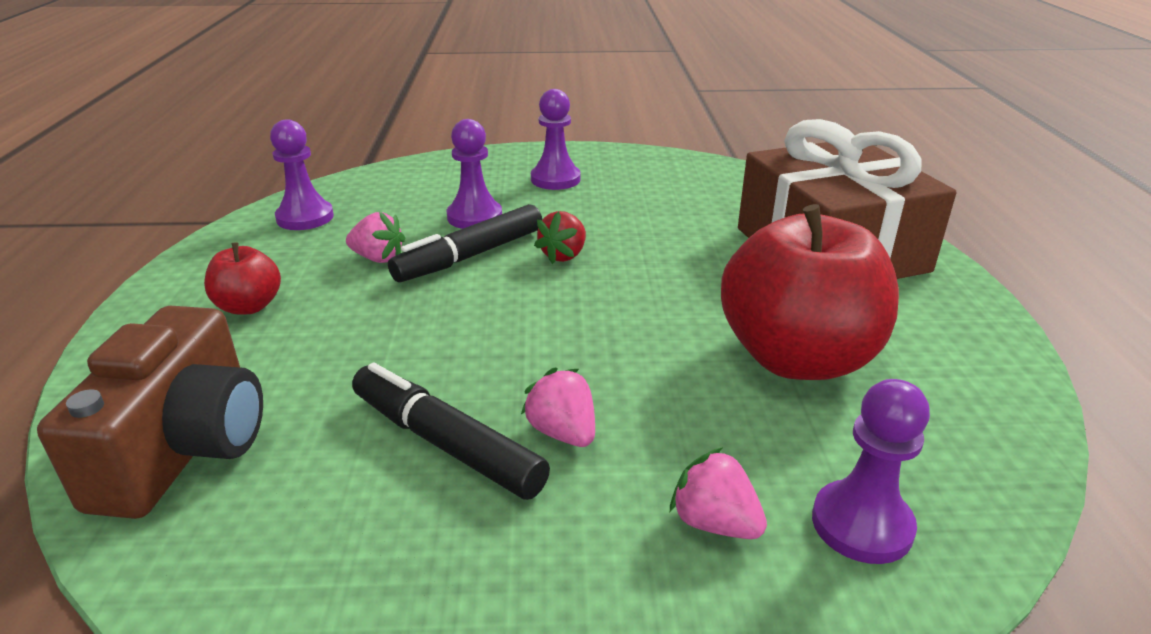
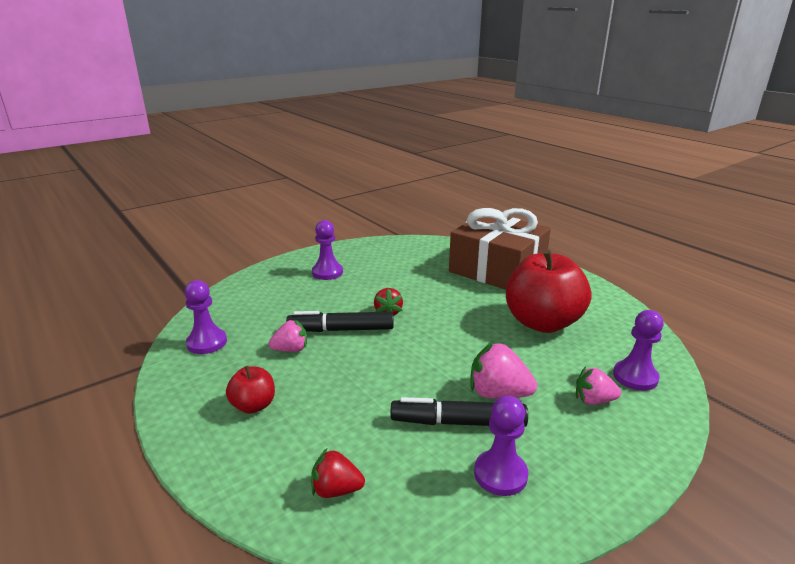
camera: 35 degrees left, 5 degrees down
brown camera [37,306,263,519] -> red strawberry [311,448,365,498]
black marker [388,204,542,282] -> black marker turned 75 degrees clockwise [286,311,394,332]
purple pawn [447,119,502,229] -> purple pawn moved to [474,396,528,496]
pink strawberry [521,368,595,447] -> pink strawberry [470,341,537,399], size x1.53

